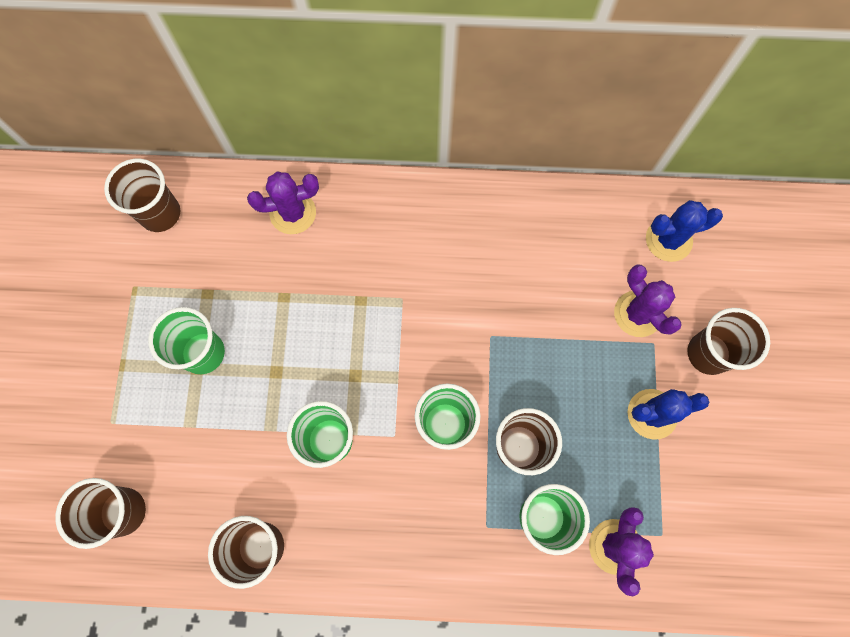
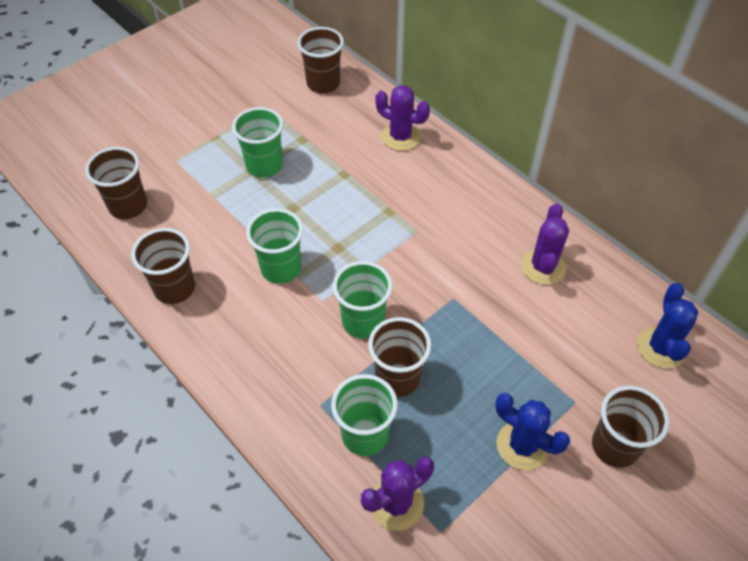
camera: 45 degrees right, 20 degrees down
purple cactus [614,265,682,337] -> purple cactus moved to [521,203,569,285]
blue cactus [646,200,723,262] -> blue cactus turned 60 degrees clockwise [637,283,698,369]

